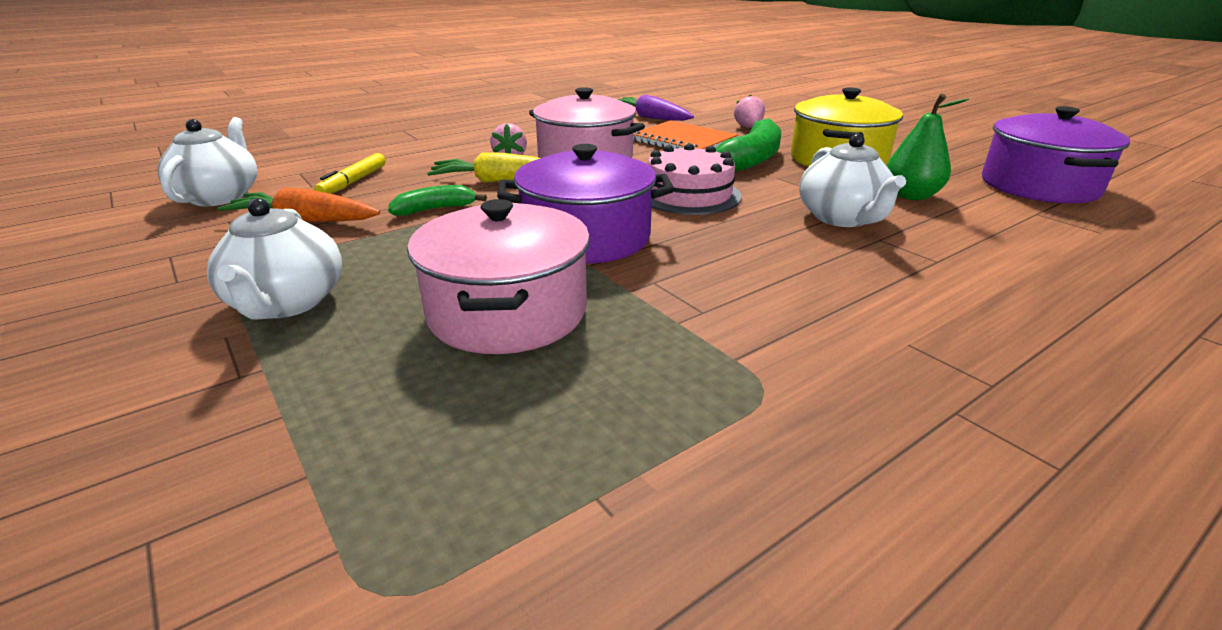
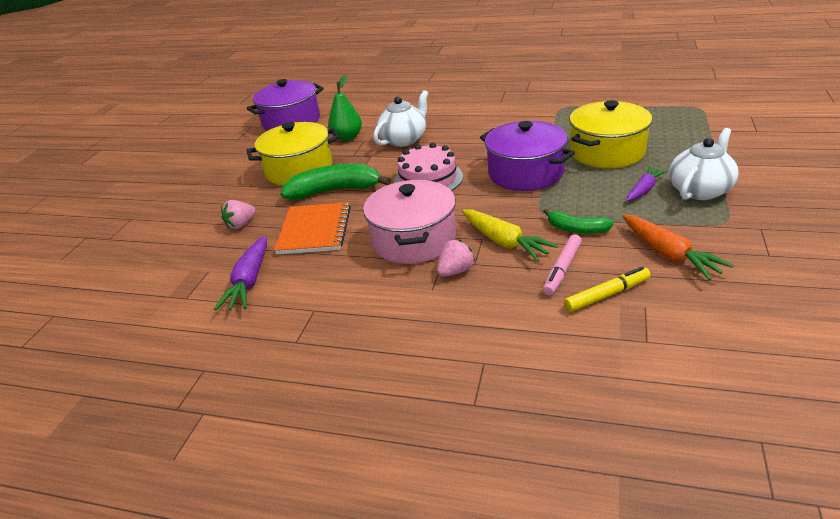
camera: 125 degrees left, 5 degrees up
white teapot [158,117,257,206] -> none
pink pot [407,199,590,354] -> yellow pot [569,100,652,169]
none -> pink marker [543,234,582,295]
none -> purple carrot [626,166,667,201]

